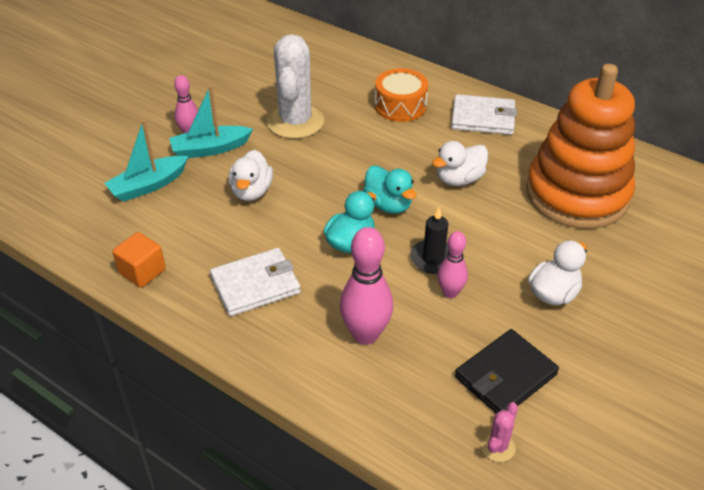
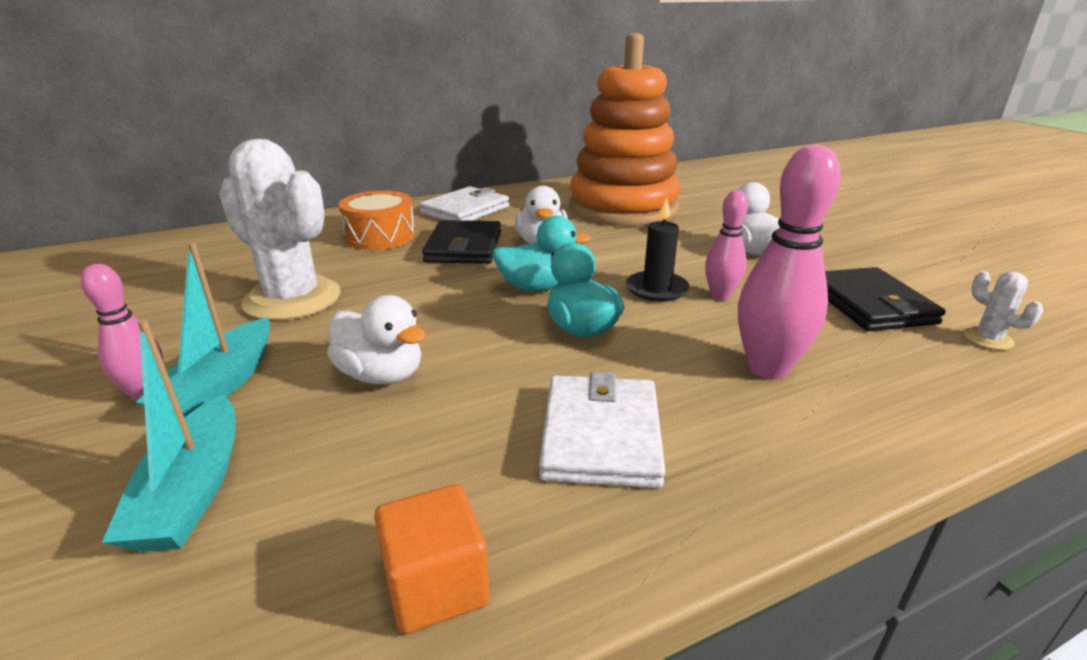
camera: 60 degrees left, 15 degrees down
pink cactus [481,402,518,462] -> white cactus [963,271,1043,350]
none -> black wallet [422,220,501,264]

